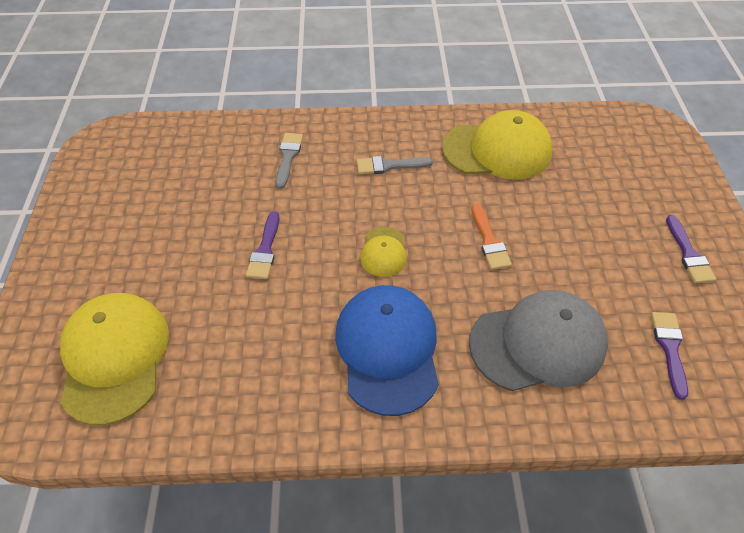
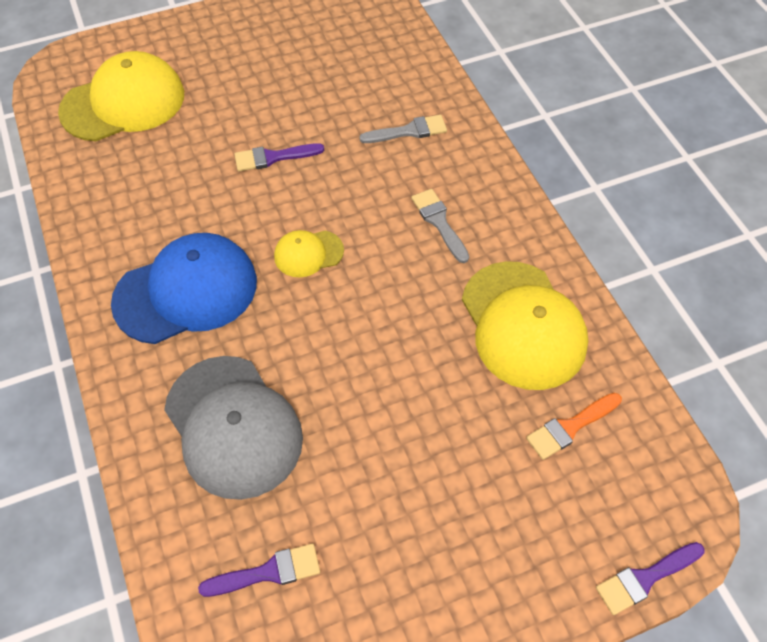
camera: 70 degrees right, 5 degrees up
orange brush [472,204,512,270] -> orange brush moved to [526,393,622,460]
purple brush [666,215,716,283] -> purple brush moved to [596,542,704,615]

